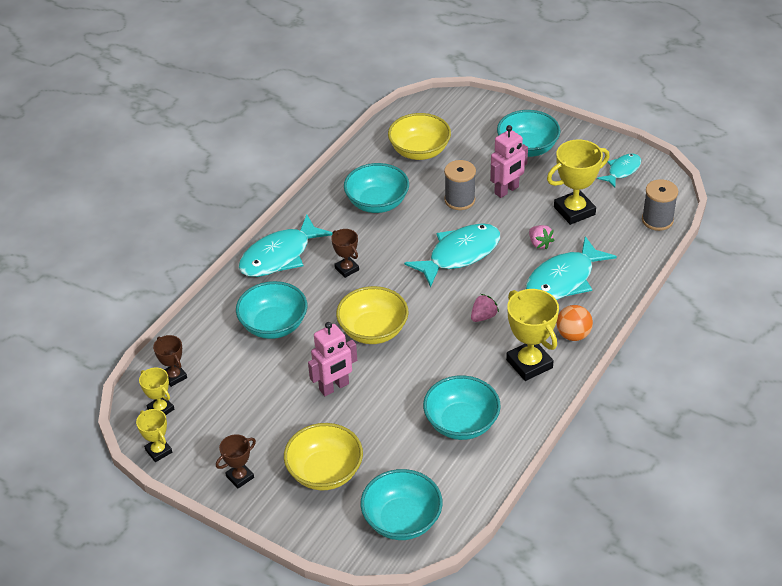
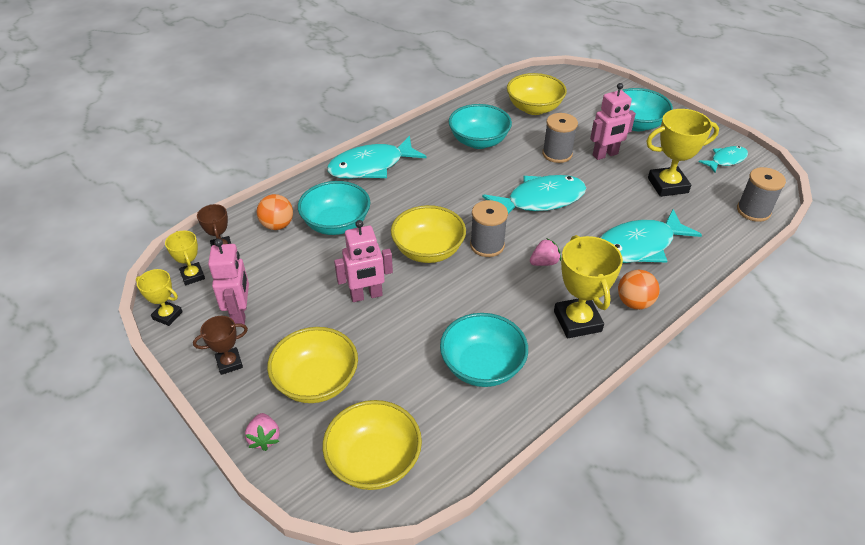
camera: 15 degrees right, 0 degrees up
yellow trophy [136,409,172,462] -> yellow trophy turned 45 degrees counterclockwise [136,269,183,326]
brown trophy [331,229,359,278] -> none
turquoise bowl [361,469,443,540] -> yellow bowl [323,400,422,490]
pink strawberry [529,225,554,249] -> pink strawberry moved to [245,413,280,451]
none -> pink robot [208,239,249,325]
none -> orange ball [257,194,293,230]
none -> grey spool [470,200,508,257]

